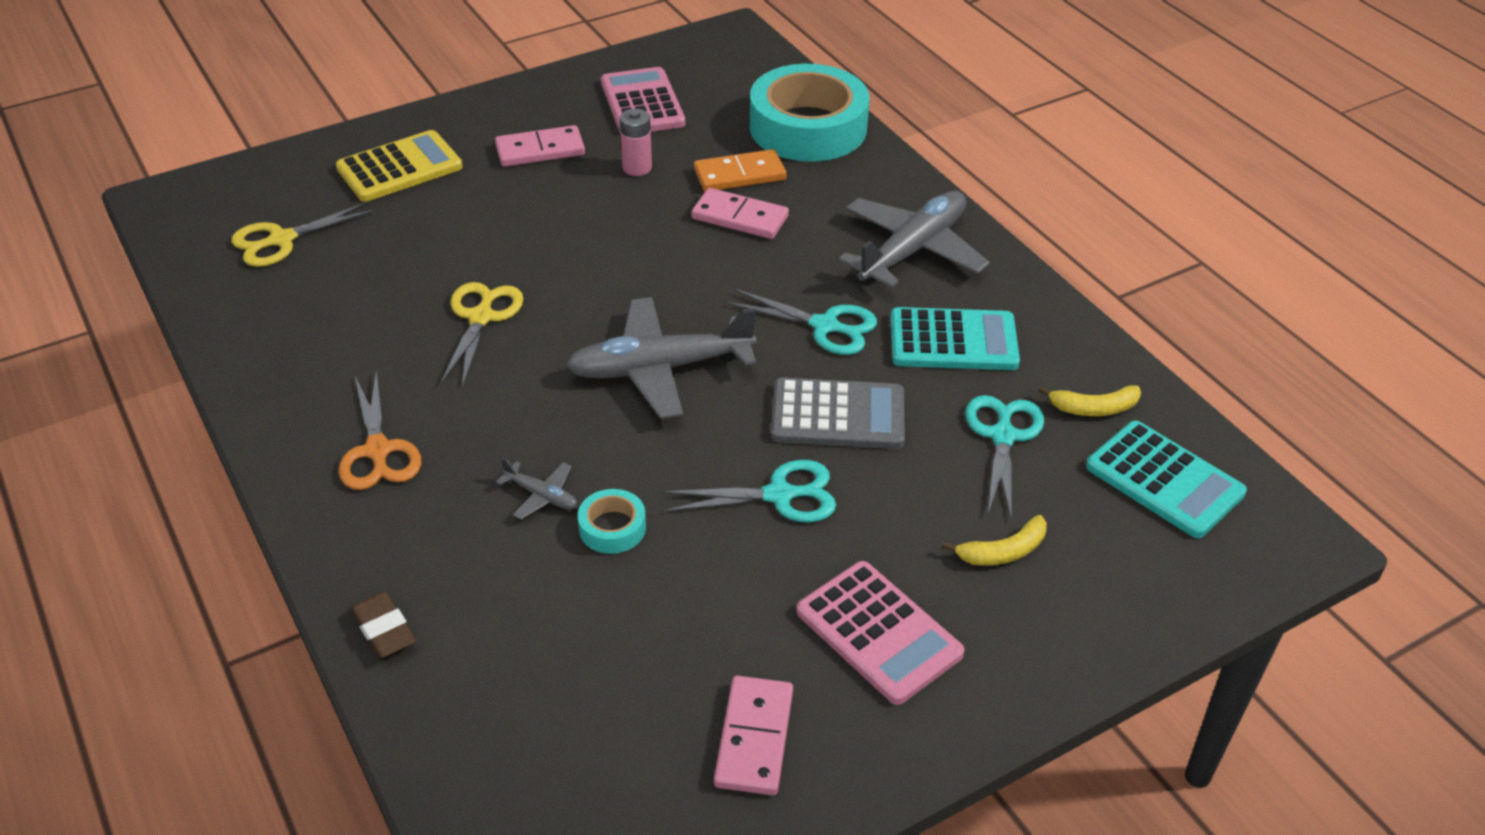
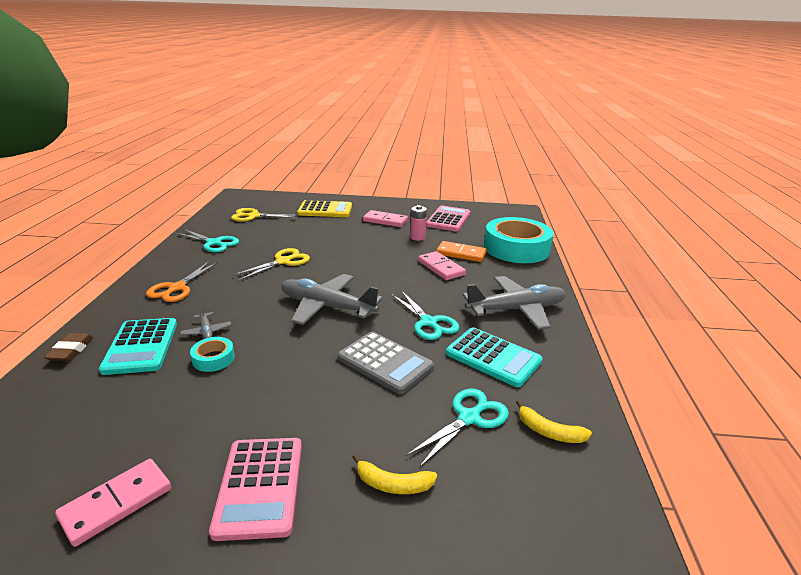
camera: 35 degrees right, 15 degrees down
turquoise scissors [661,460,836,522] -> turquoise scissors moved to [175,229,239,252]
turquoise calculator [1086,421,1247,538] -> turquoise calculator moved to [99,318,177,375]

